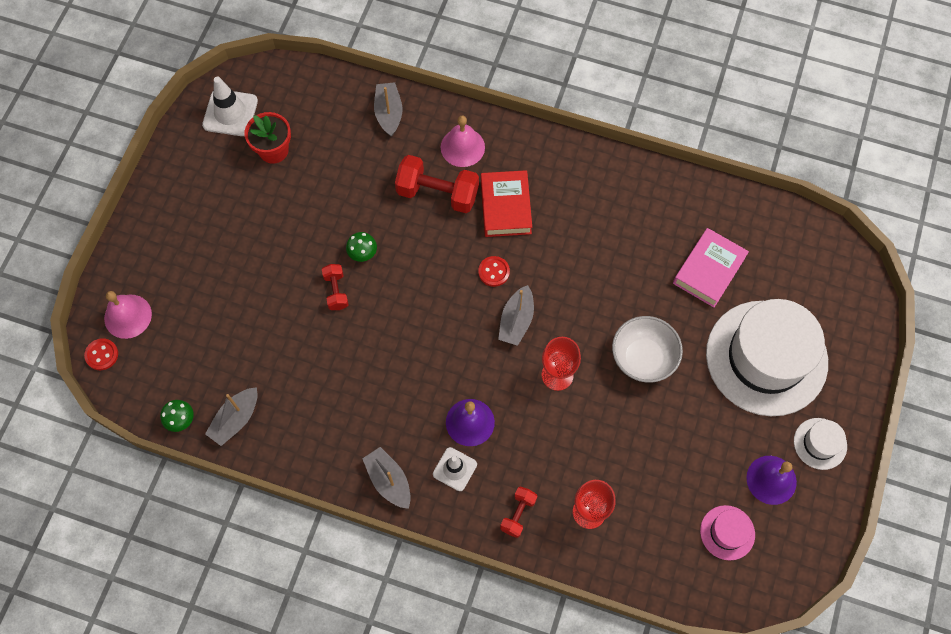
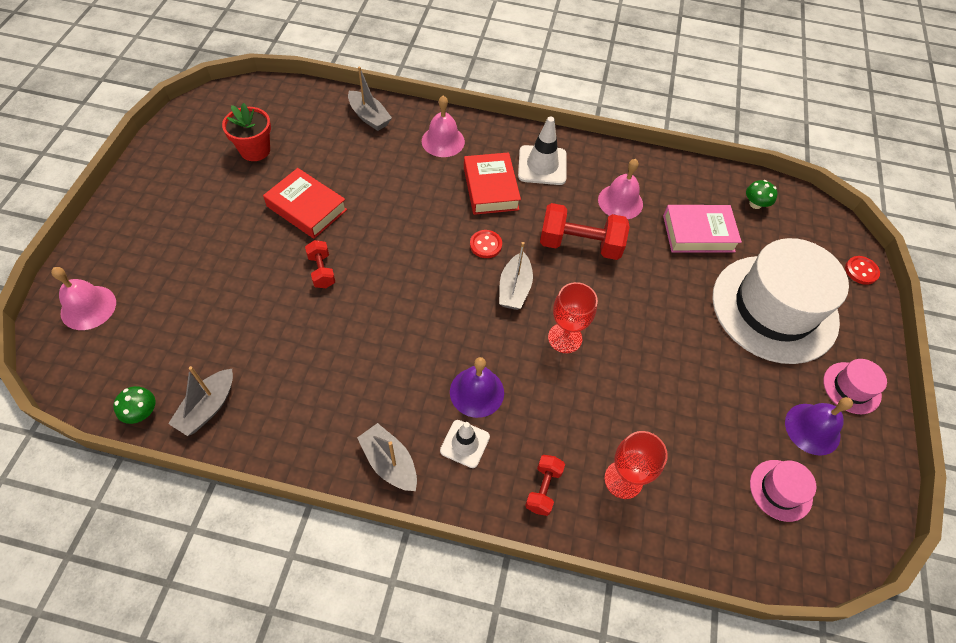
camera: 10 degrees left, 10 degrees down
red button [84,338,118,370] -> red button moved to [845,256,880,285]
white traffic cone [202,77,258,136] -> white traffic cone moved to [518,116,567,185]
green mushroom [346,232,377,262] -> green mushroom moved to [746,180,778,209]
grey boat [374,82,402,137] -> grey boat turned 150 degrees clockwise [348,67,392,131]
red dumbbell [395,155,479,213] -> red dumbbell moved to [540,203,629,260]
white bowl [612,316,683,383] -> none
pink book [673,228,749,307] -> pink book turned 60 degrees clockwise [663,205,742,253]
white hat [794,418,847,470] -> pink hat [823,359,887,414]
none -> red book [263,168,347,239]
none -> pink bell [598,159,643,219]

